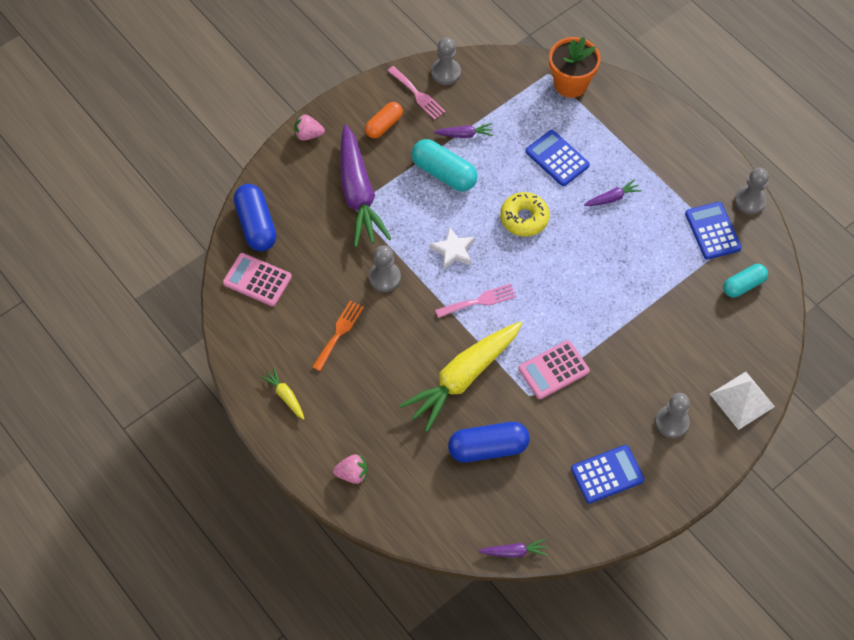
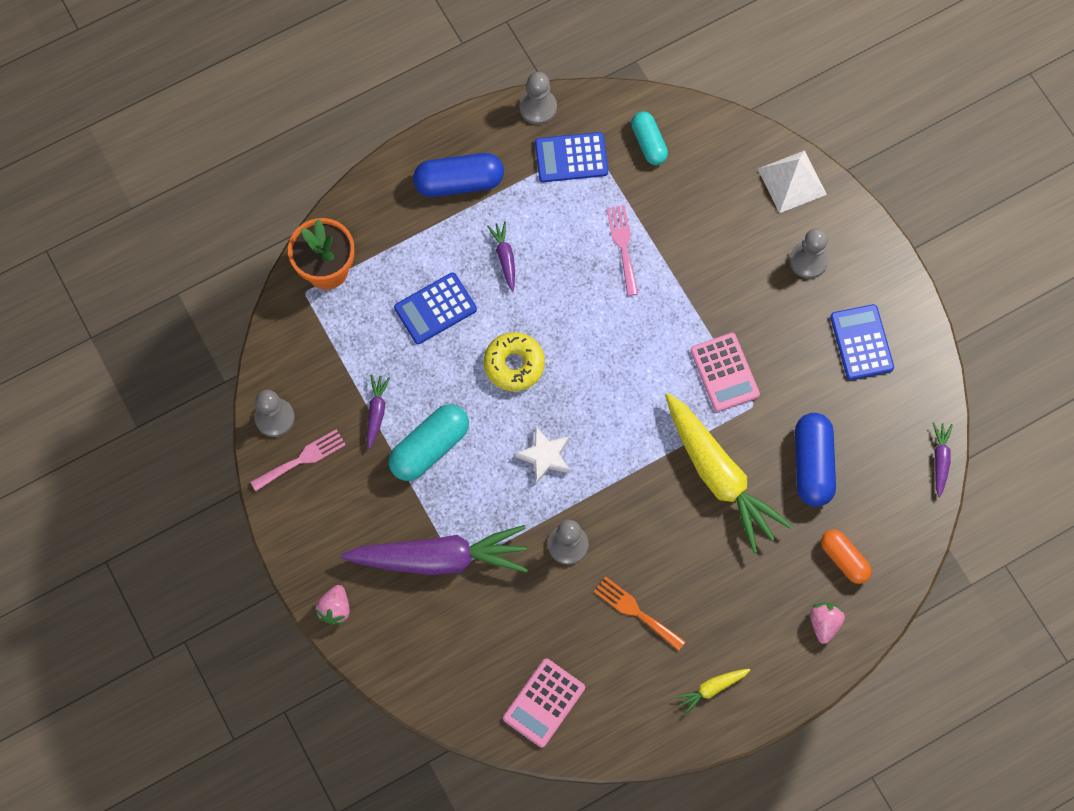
camera: 80 degrees left, 10 degrees up
blue capsule [234,184,276,251] -> blue capsule moved to [413,153,504,197]
orange capsule [365,102,403,139] -> orange capsule moved to [821,529,872,584]
pink fork [435,284,516,318] -> pink fork moved to [607,205,638,296]

